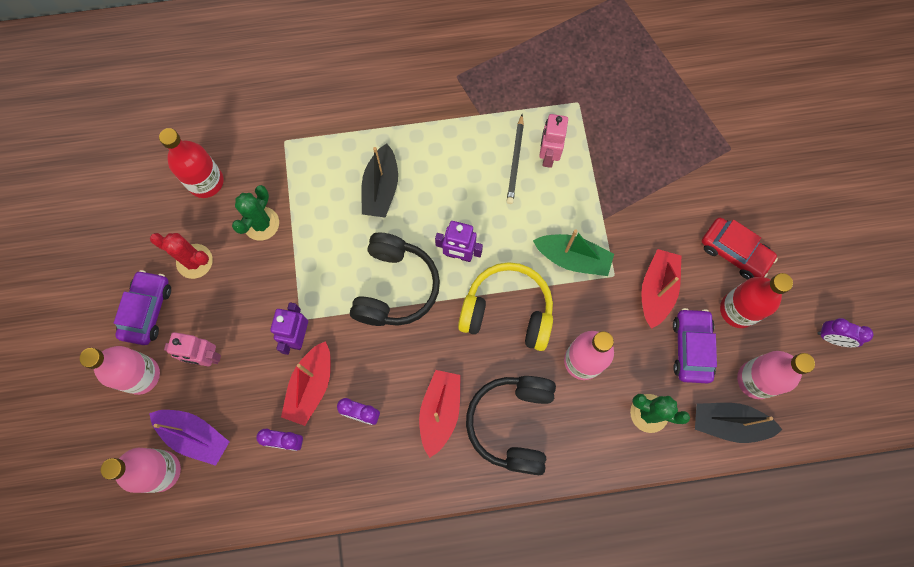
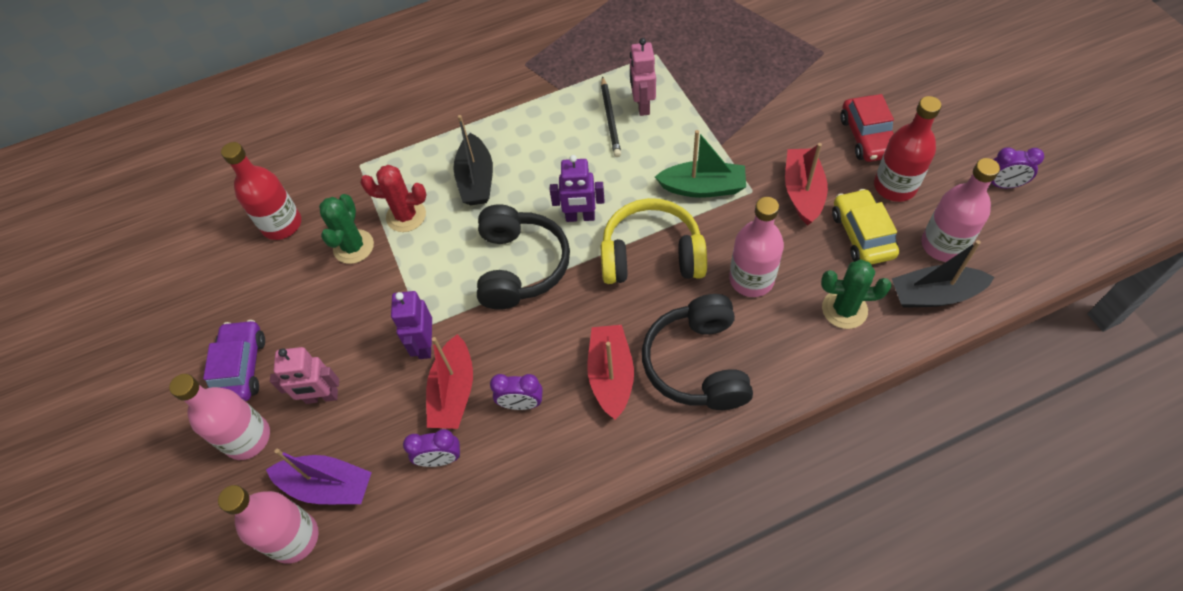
camera: 10 degrees left, 15 degrees down
red cactus [150,233,213,279] -> red cactus moved to [360,165,427,232]
purple car [673,308,717,384] -> yellow car [832,189,899,265]
red car [702,218,778,280] -> red car turned 60 degrees clockwise [840,94,894,162]

